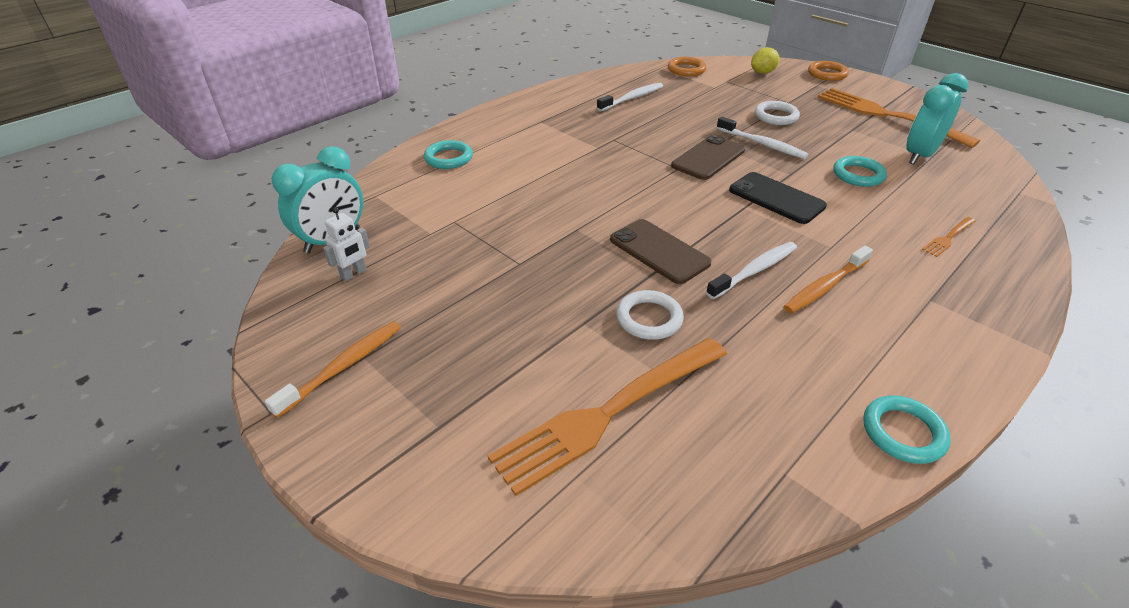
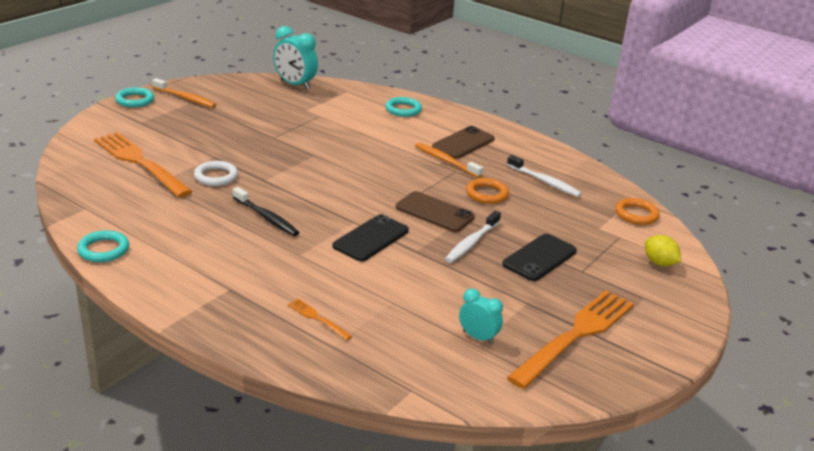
camera: 80 degrees right, 10 degrees down
white robot [323,207,370,281] -> none
brown phone [610,219,712,284] -> brown phone moved to [432,126,495,159]
white toothbrush [706,242,797,299] -> black toothbrush [233,187,299,236]
white ring [755,101,800,125] -> black phone [502,234,577,281]
orange toothbrush [783,246,873,314] -> orange toothbrush moved to [415,143,483,178]
orange ring [808,61,849,81] -> orange ring moved to [466,178,509,204]
turquoise ring [833,156,887,187] -> turquoise ring moved to [115,87,154,107]
turquoise clock [906,73,968,165] -> turquoise clock [459,288,503,344], size x0.60

